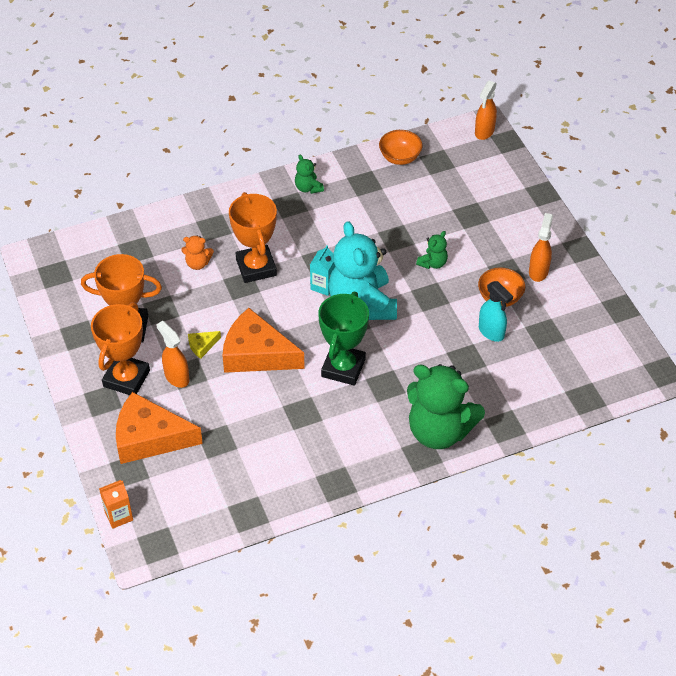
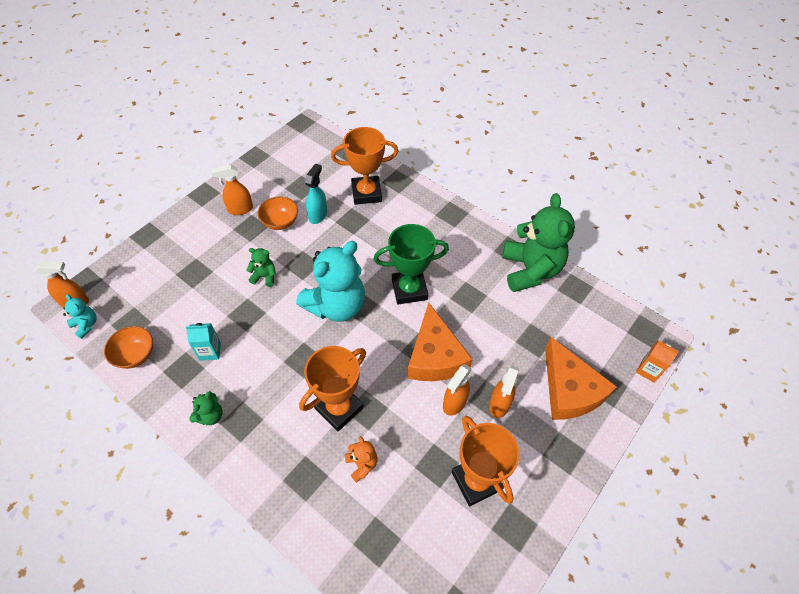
camera: 120 degrees left, 5 degrees up
orange trophy [91,302,150,395] -> orange trophy moved to [331,127,398,205]
yellow cheese [188,331,221,359] -> orange spray bottle [443,364,472,416]
turquoise carton [310,246,335,296] -> turquoise carton moved to [186,323,221,361]
green teddy bear [407,364,485,449] -> green teddy bear moved to [502,193,575,292]
none -> turquoise teddy bear [63,294,97,339]

